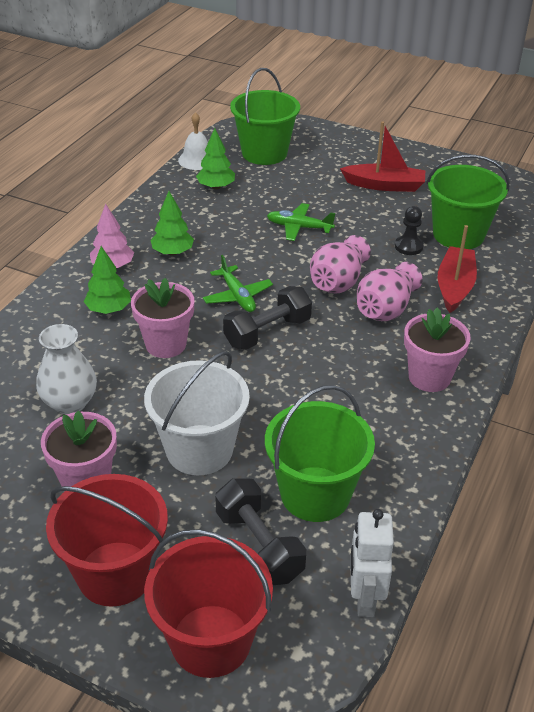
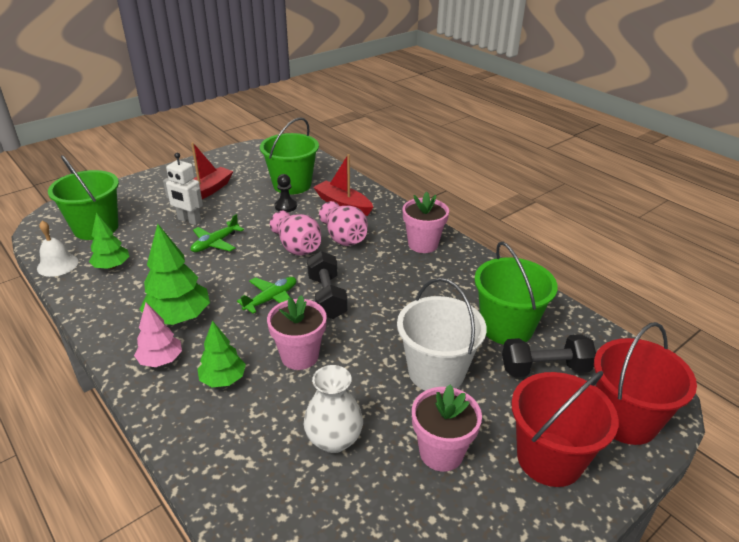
camera: 65 degrees left, 5 degrees down
green tree [150,191,194,256] -> green tree [140,224,210,325], size x1.58
green plane [203,255,273,312] -> green plane turned 45 degrees counterclockwise [237,277,296,314]
white robot [350,509,394,617] -> white robot moved to [163,153,203,225]

